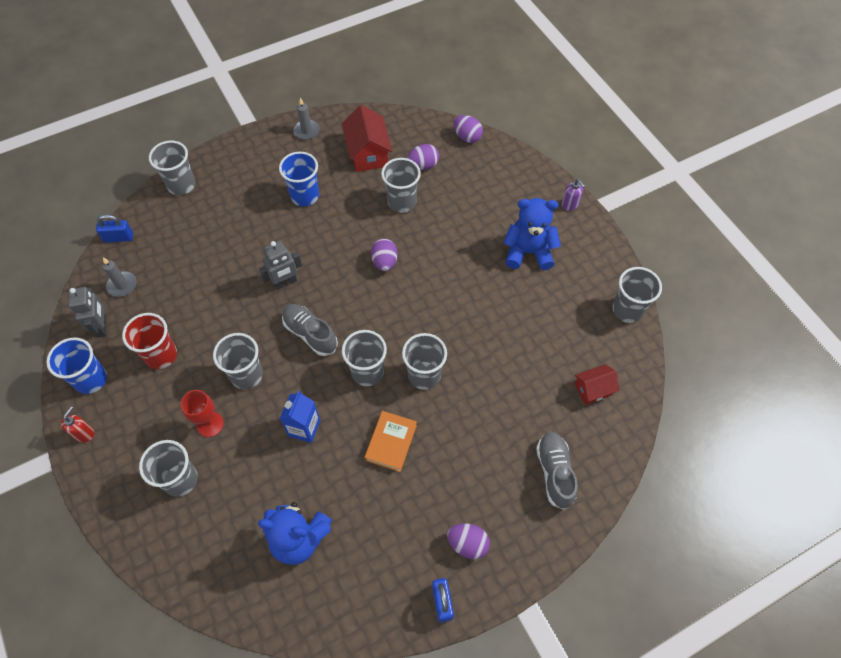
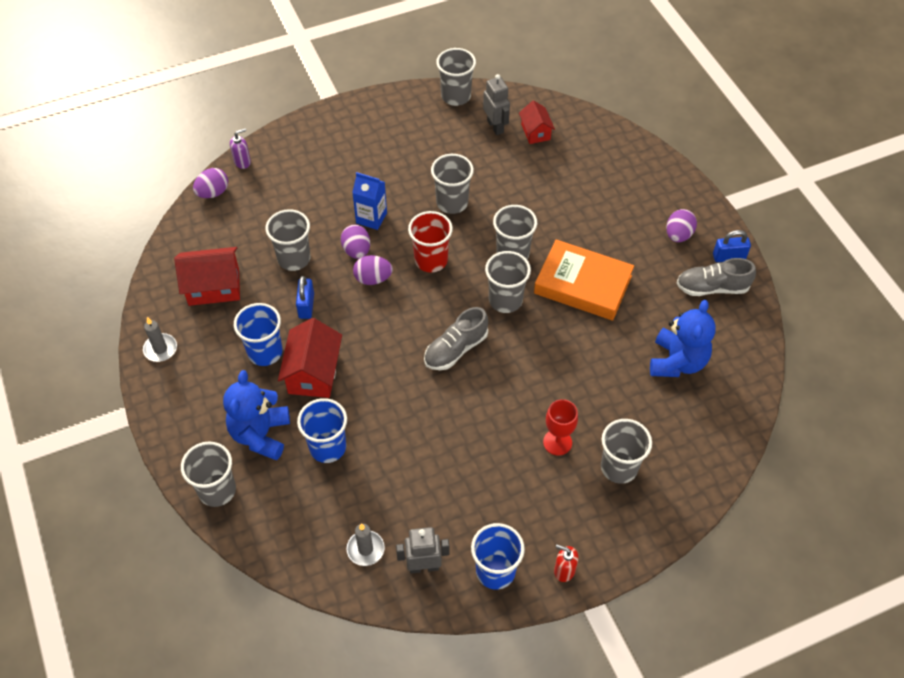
camera: 85 degrees left, 5 degrees down
blue padlock [96,214,133,243] -> blue padlock moved to [296,276,314,319]
red cup [122,313,177,369] -> red cup moved to [408,211,453,272]
grey cup [213,333,263,389] -> grey cup moved to [431,154,474,214]
grey robot [259,241,302,290] -> grey robot moved to [483,74,510,135]
blue carton [280,391,320,443] -> blue carton moved to [352,172,387,230]
orange book [365,411,417,472] -> orange book [534,239,634,321], size x1.66
purple egg [407,144,439,170] -> purple egg moved to [341,225,370,259]
blue teddy bear [504,198,561,270] -> blue teddy bear moved to [223,370,290,461]
grey shoe [536,432,578,510] -> grey shoe moved to [677,258,756,296]
purple soap dispenser [562,179,585,211] -> purple soap dispenser moved to [230,128,251,169]
none -> red house [278,318,342,398]
none -> blue cup [297,398,347,463]

